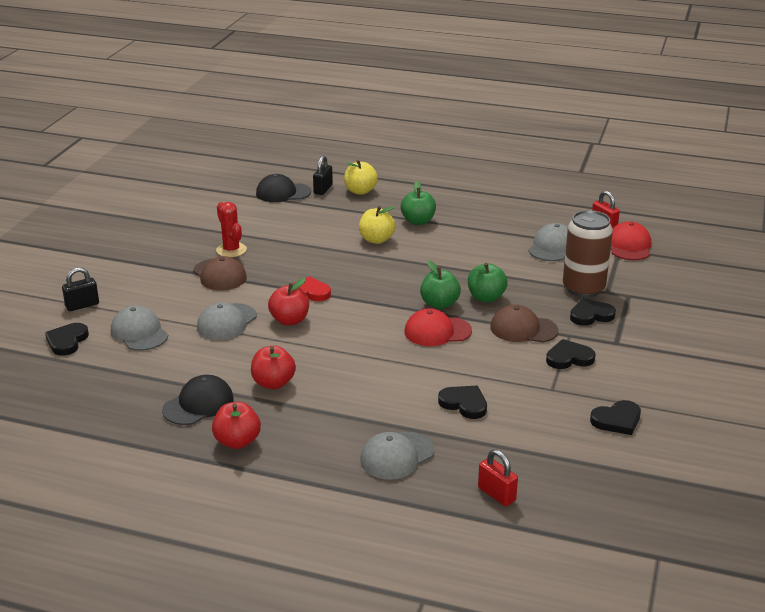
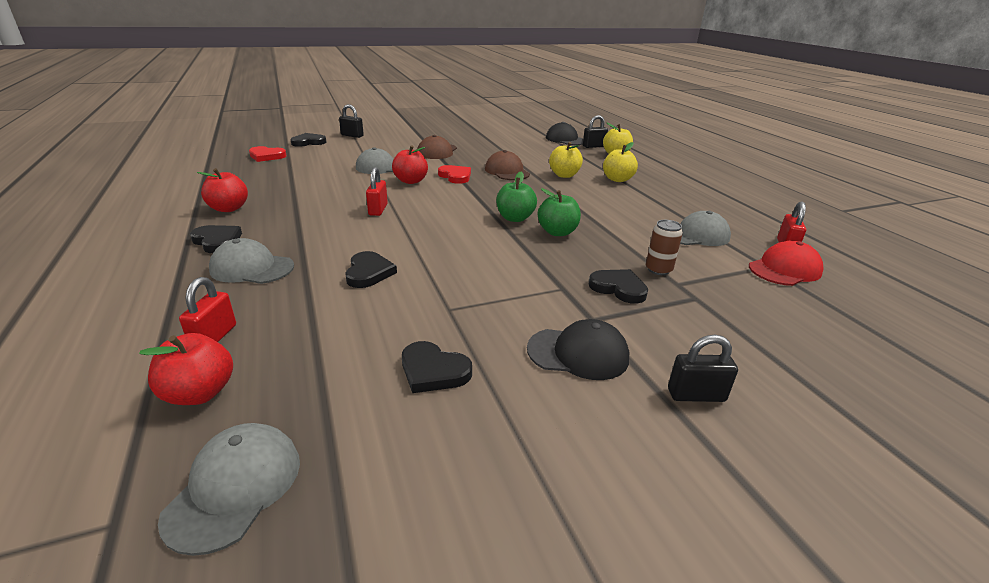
camera: 50 degrees right, 0 degrees up
grey cap [111,306,168,351] -> grey cap moved to [158,423,300,556]
black cap [162,375,234,425] -> black cap moved to [527,319,629,380]
red cactus [216,202,247,257] -> none
red apple [251,346,296,389] -> red apple moved to [139,333,233,405]
green apple [401,181,436,225] -> yellow apple [603,142,638,182]
red cap [404,308,472,346] -> none
brown cap [490,304,558,343] -> brown cap moved to [485,150,530,180]
black heart [546,339,596,369] -> black heart moved to [190,225,242,253]
brown can [563,210,613,297] -> brown can [646,220,683,275], size x0.52
none -> red heart [249,146,286,162]
none -> red padlock [366,167,388,216]
none -> black padlock [668,335,738,402]

